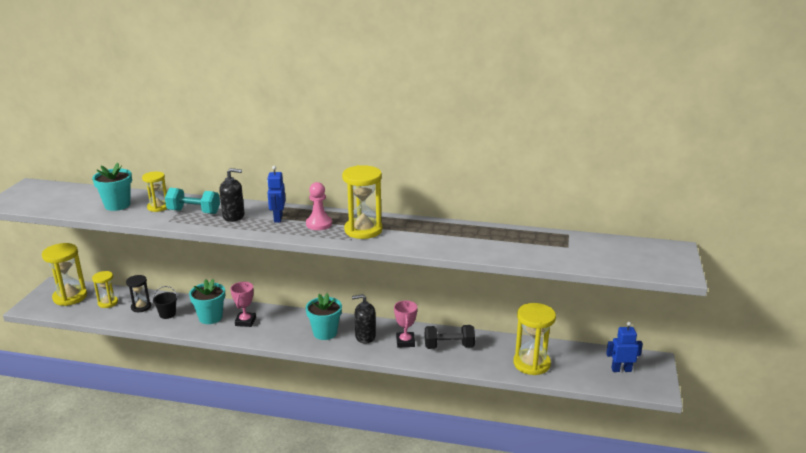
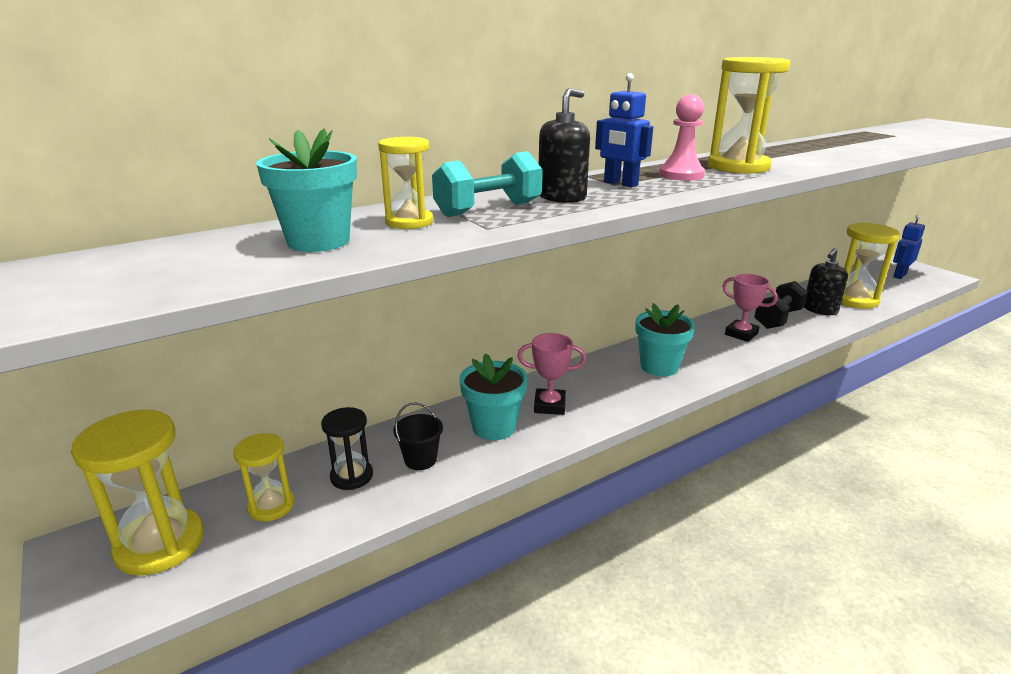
camera: 45 degrees left, 0 degrees up
pink trophy [230,282,256,327] -> pink trophy turned 45 degrees counterclockwise [517,333,586,415]
black soap dispenser [352,294,376,343] -> black soap dispenser moved to [804,248,848,315]

